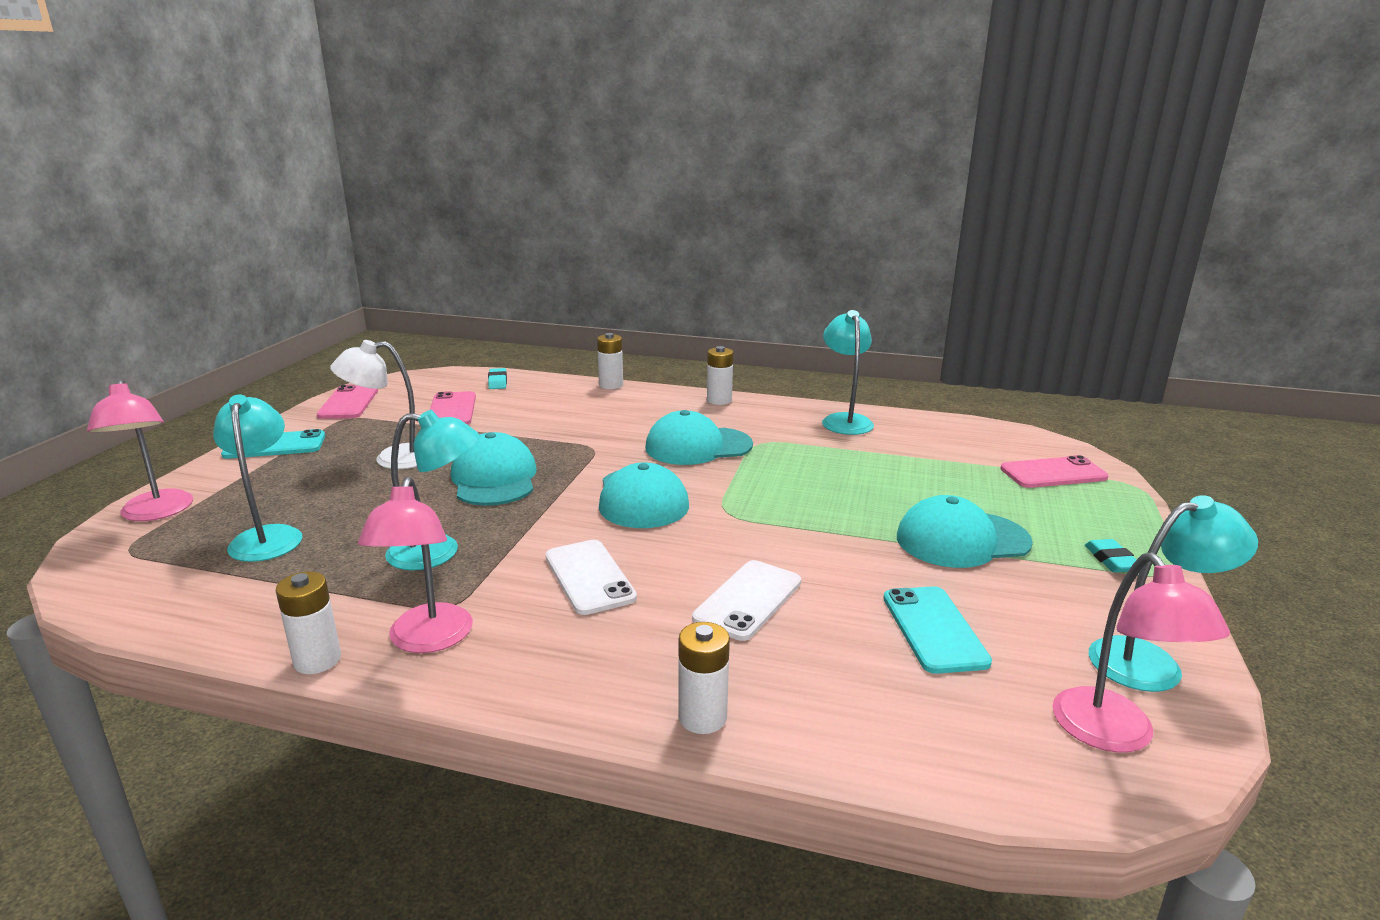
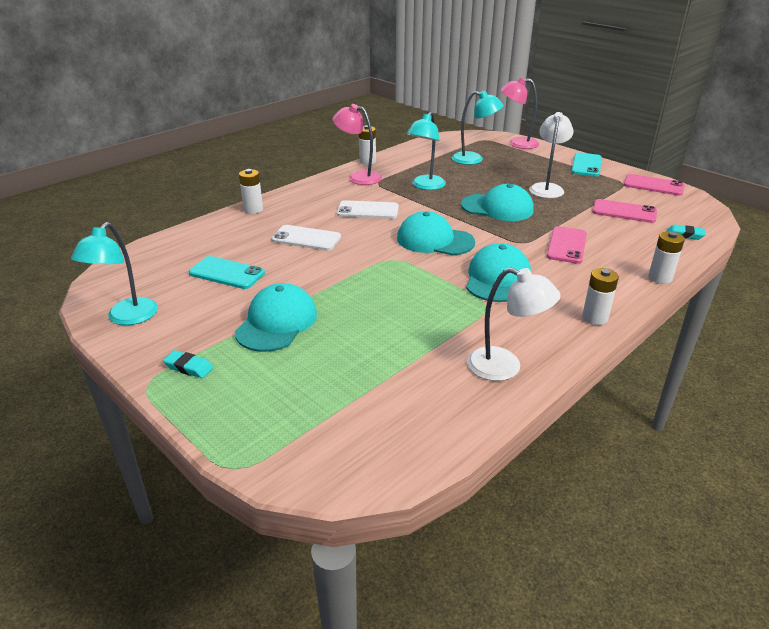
camera: 120 degrees right, 10 degrees up
white phone [692,560,801,641] -> white phone turned 45 degrees counterclockwise [271,225,341,251]
turquoise lamp [822,310,874,435] -> white lamp [467,268,561,381]
pink phone [1000,455,1108,488] -> pink phone moved to [547,226,587,264]
pink lamp [1052,552,1230,753] -> none

